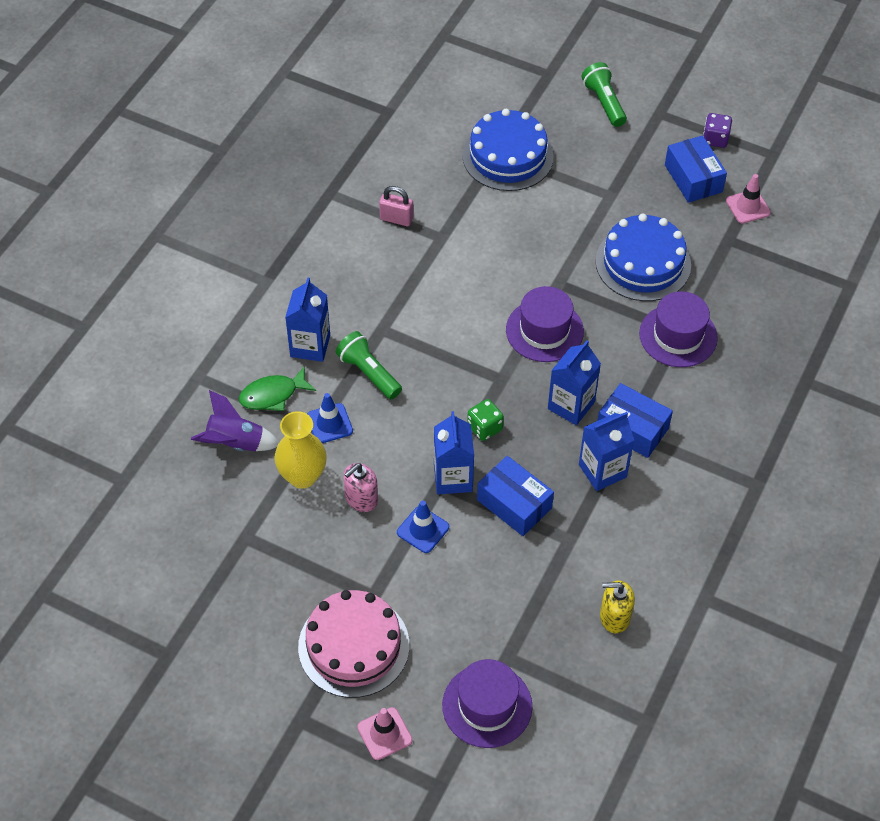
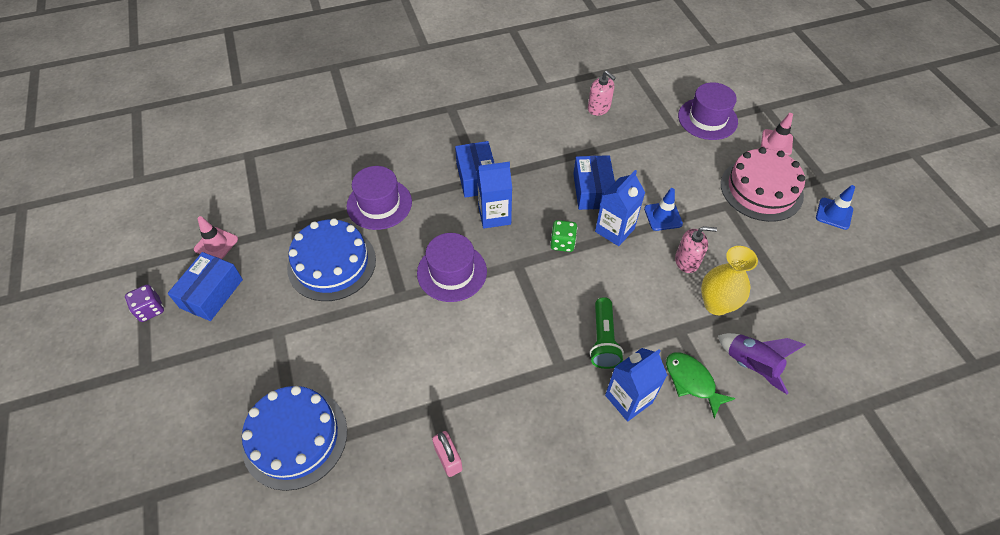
camera: 135 degrees left, 0 degrees up
green fish [239,366,316,411] -> green fish turned 150 degrees counterclockwise [666,352,736,418]
blue traffic cone [307,393,353,443] -> blue traffic cone moved to [816,185,855,230]
blue carton [579,412,634,491] -> none
green flashlight [582,62,627,127] -> none
yellow soap dispenser [600,580,635,633] -> pink soap dispenser [588,71,616,116]

